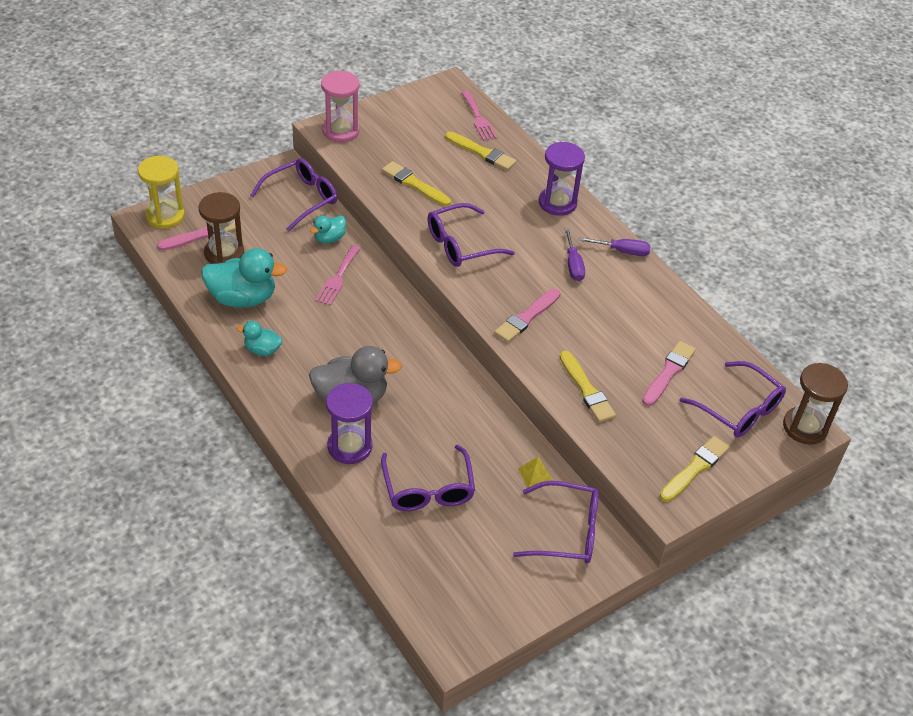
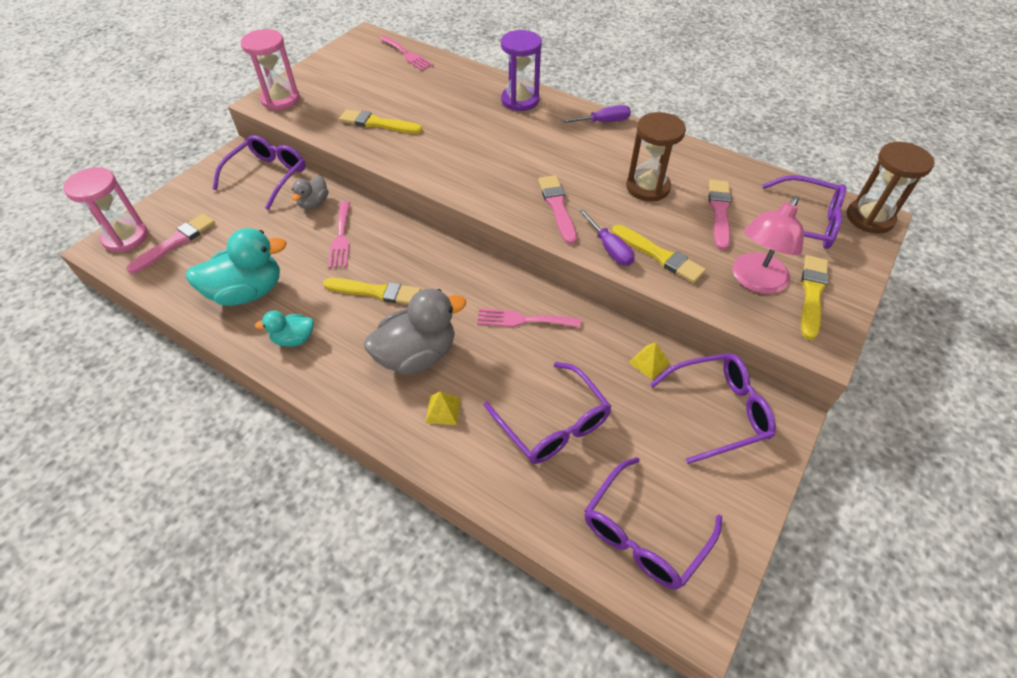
camera: 20 degrees left, 5 degrees up
yellow hourglass [138,156,185,229] -> pink hourglass [63,167,148,252]
brown hourglass [199,192,244,264] -> brown hourglass moved to [626,112,686,201]
turquoise duck [310,215,346,244] -> grey duck [292,176,329,209]
purple hourglass [326,383,373,464] -> yellow pyramid [426,391,461,425]
purple glasses [428,203,515,267] -> purple glasses moved to [584,457,722,589]
yellow brush [445,131,516,171] -> yellow brush moved to [323,278,421,304]
pink brush [494,289,561,342] -> pink brush turned 150 degrees clockwise [538,175,577,245]
purple screwdriver [564,228,585,281] -> purple screwdriver moved to [578,209,635,266]
none -> pink fork [477,308,581,328]
none -> pink lamp [733,197,804,294]

